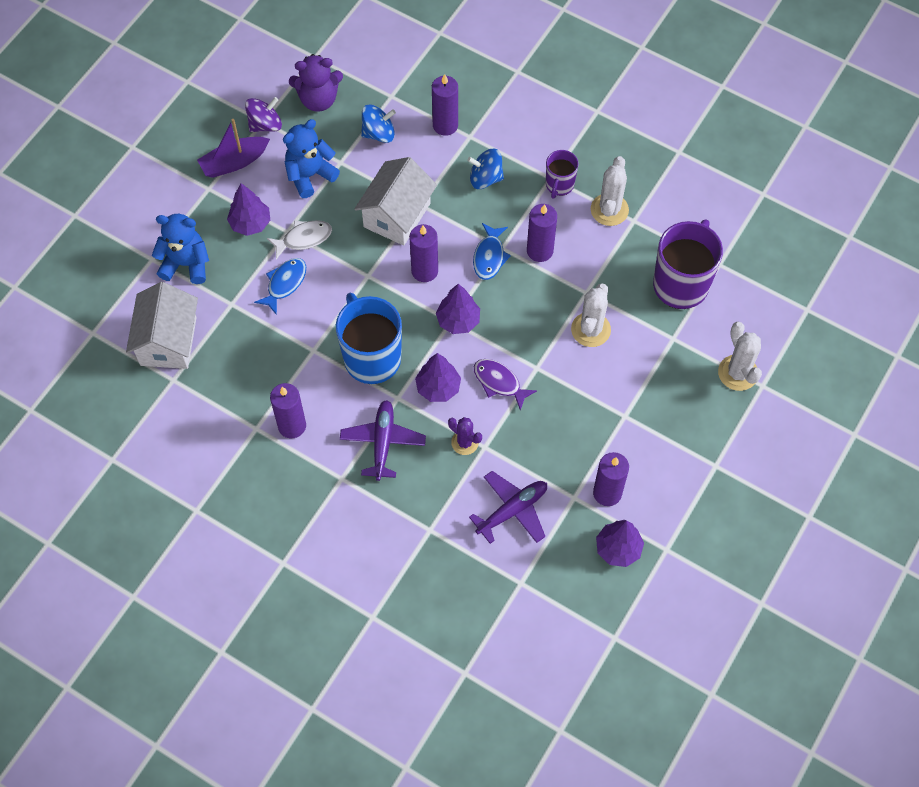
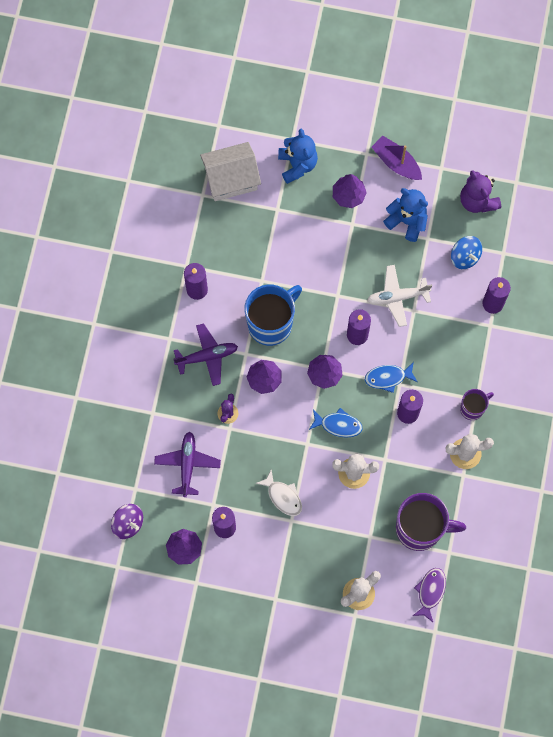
camera: 70 degrees right, 10 degrees up
purple spinning top [245,97,282,132] -> purple spinning top moved to [111,504,143,539]
blue fish [254,258,306,315] -> blue fish moved to [309,408,362,438]
white fish [267,220,332,259] -> white fish moved to [256,470,302,516]
white house [355,157,437,246] -> white plane [367,265,432,327]
blue spinning top [467,149,504,189] -> none
purple plane [469,471,547,544] -> purple plane turned 120 degrees counterclockwise [154,432,221,497]
purple fish [474,359,537,410] -> purple fish moved to [413,568,446,622]
purple mug [546,150,579,199] -> purple mug turned 150 degrees clockwise [460,389,494,420]

